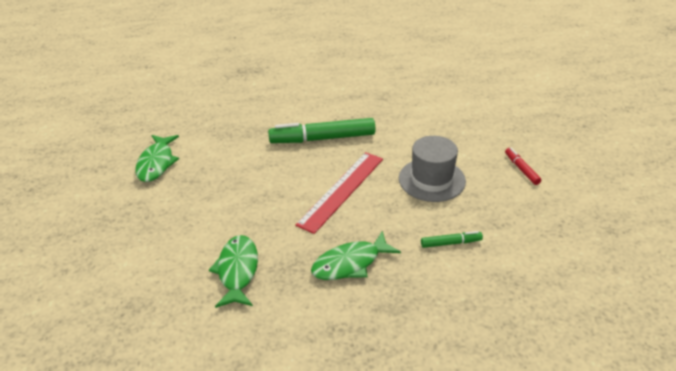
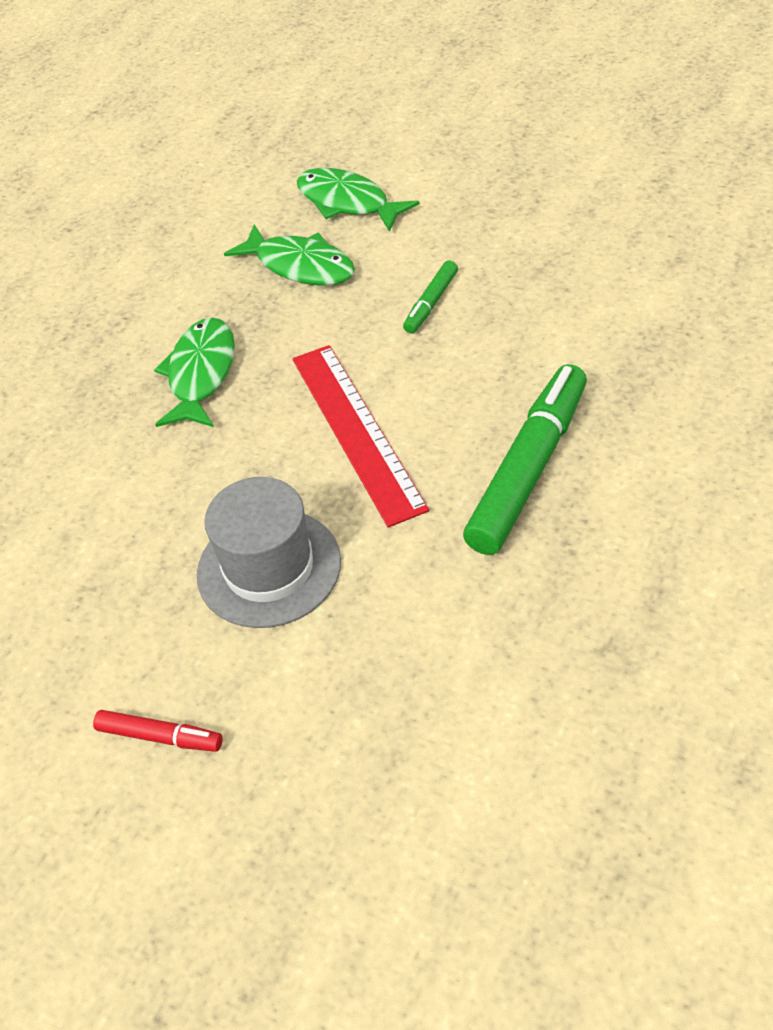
camera: 130 degrees right, 10 degrees up
green fish [135,135,179,182] -> green fish moved to [297,168,420,232]
green marker [421,231,483,248] -> green marker moved to [403,260,458,333]

